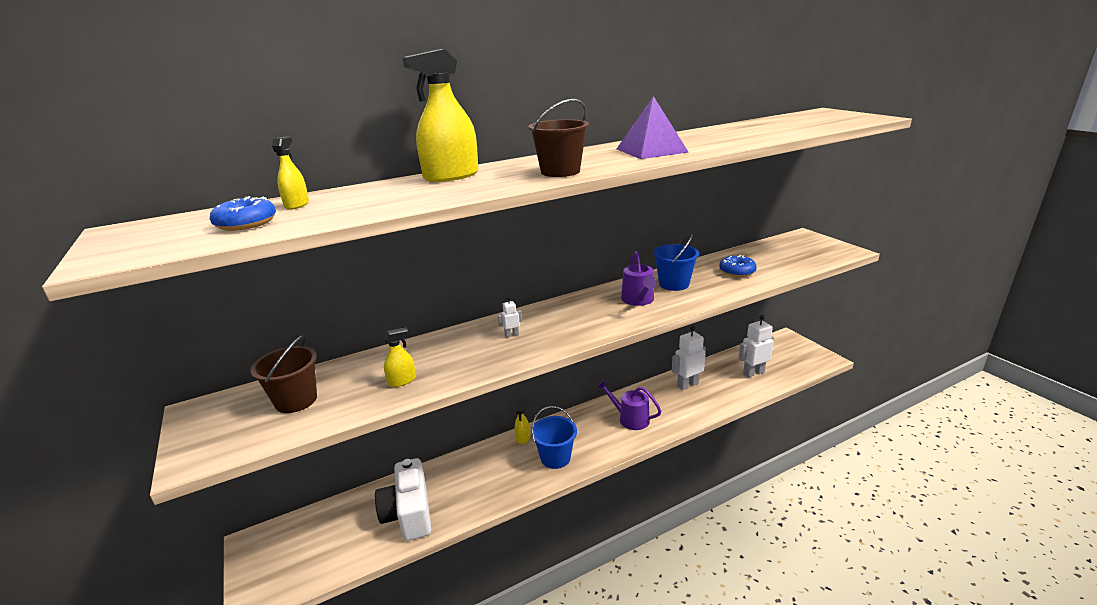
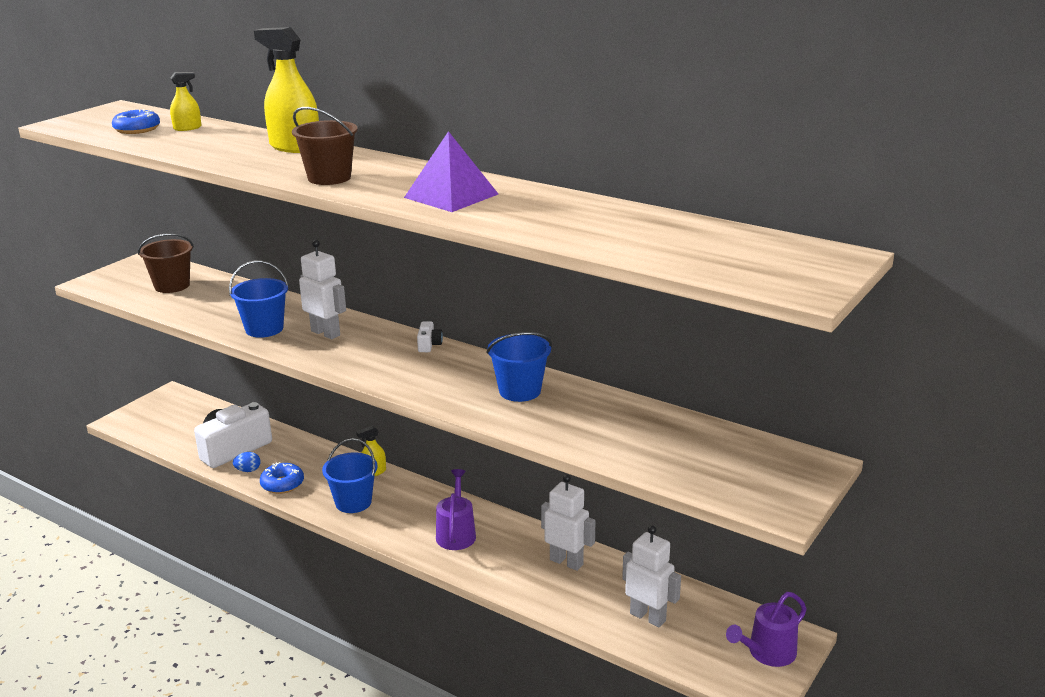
camera: 60 degrees right, 0 degrees up
yellow spray bottle [383,327,416,387] -> none
white robot [498,297,522,338] -> white robot [299,240,346,339], size x2.12
purple watering can [621,251,657,306] -> purple watering can moved to [726,592,807,667]
blue donut [719,255,757,277] -> blue donut moved to [260,462,304,494]
none -> blue bucket [229,261,289,338]
none -> blue egg [233,452,261,472]
none -> white camera [417,322,443,352]

